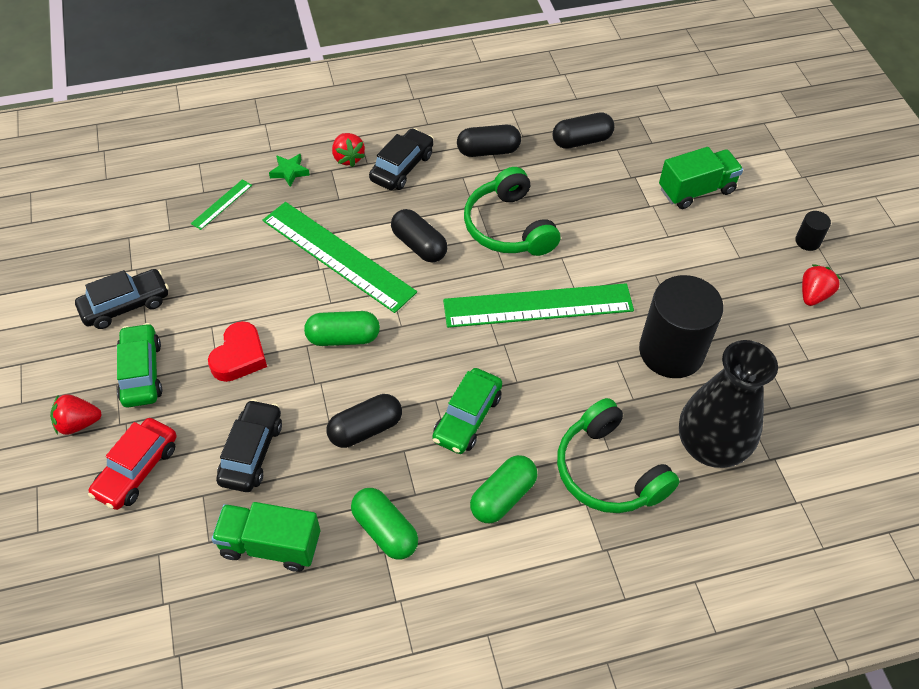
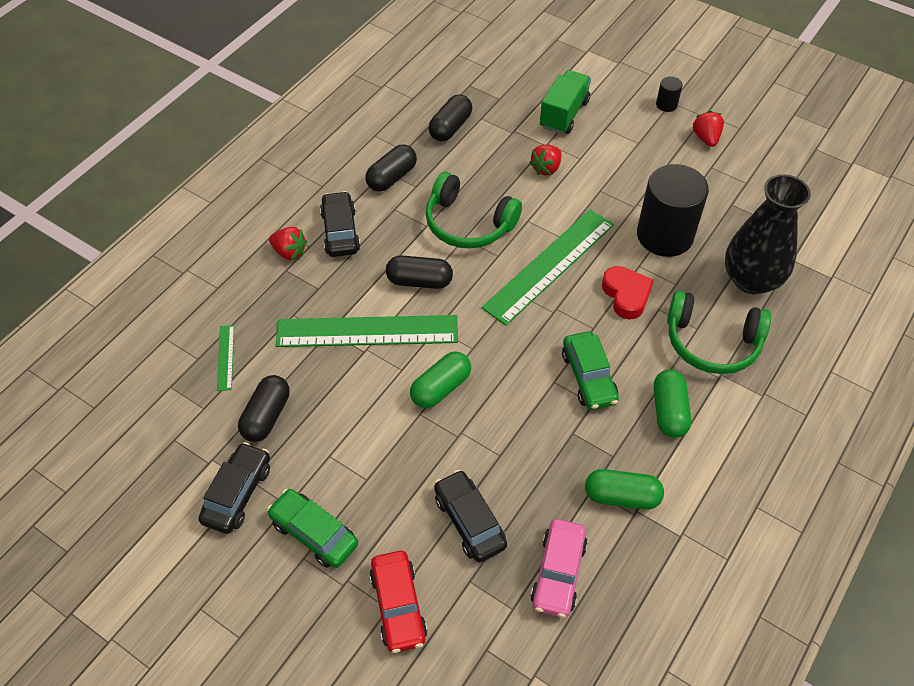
camera: 40 degrees left, 0 degrees up
red strawberry [50,394,102,435] -> red strawberry moved to [529,145,562,175]
red heart [208,321,267,382] -> red heart moved to [602,266,654,320]
green truck [211,502,320,572] -> pink car [531,519,588,618]
green star [269,154,310,187] -> none
black capsule [327,394,402,448] -> black capsule moved to [238,375,290,442]

